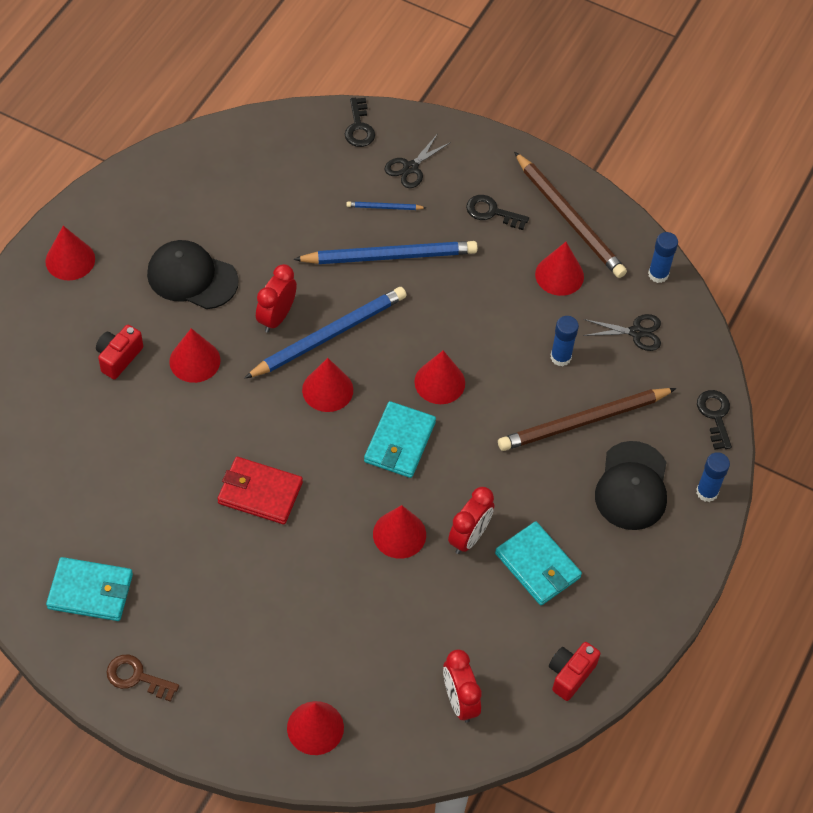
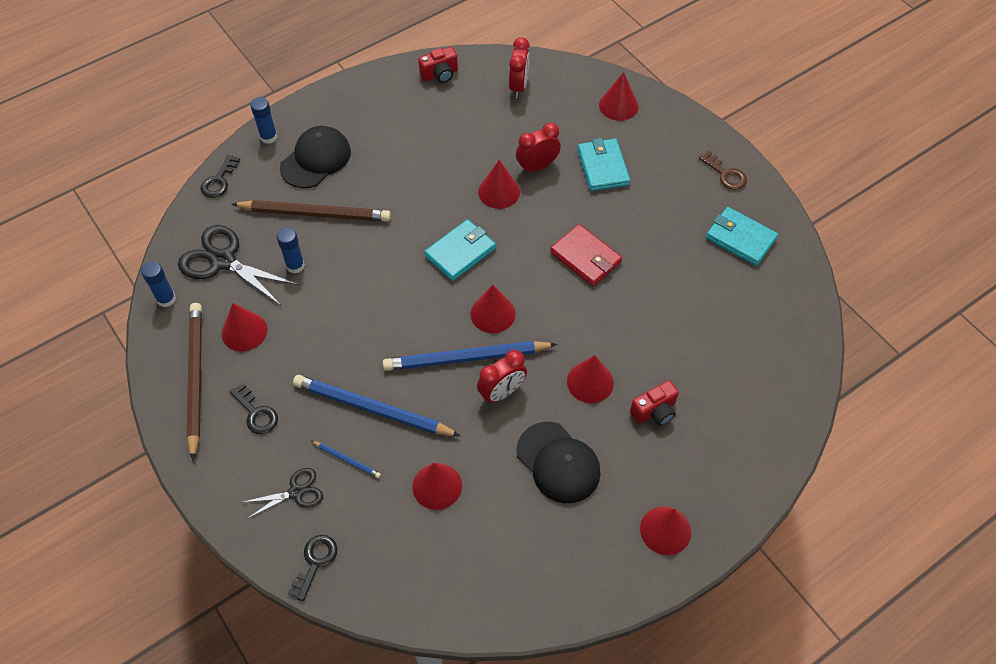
camera: 150 degrees left, 0 degrees up
red cone [414,350,465,404] -> red cone moved to [412,463,462,510]
red clock [448,487,494,554] -> red clock moved to [516,123,561,174]
turquoise wallet [495,521,582,605] -> turquoise wallet moved to [577,138,630,191]
black scissors [583,314,661,351] -> black scissors [178,225,299,305], size x1.78

